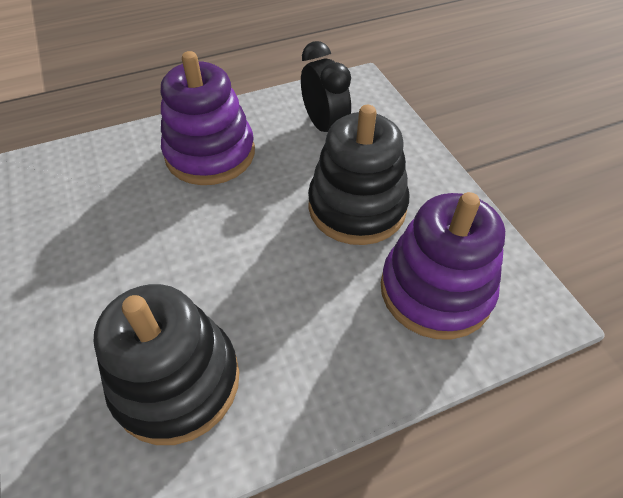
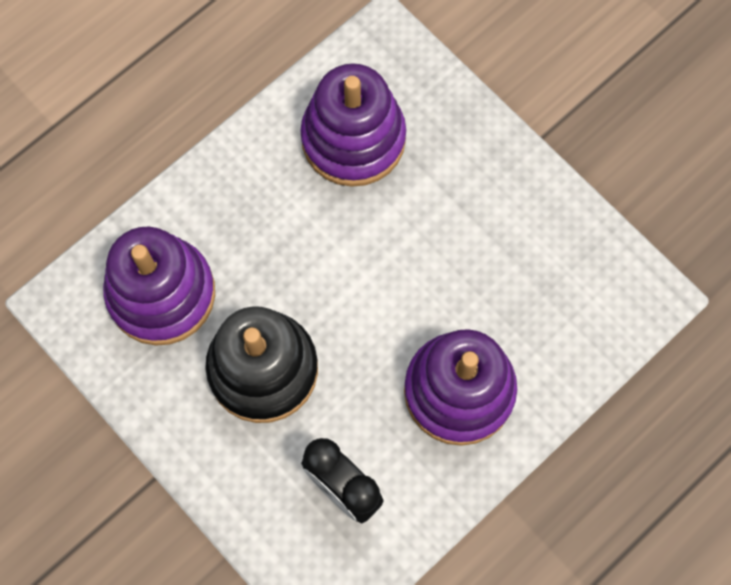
camera: 160 degrees right, 20 degrees up
black stacking toy [93,284,239,445] -> purple stacking toy [300,63,406,187]

